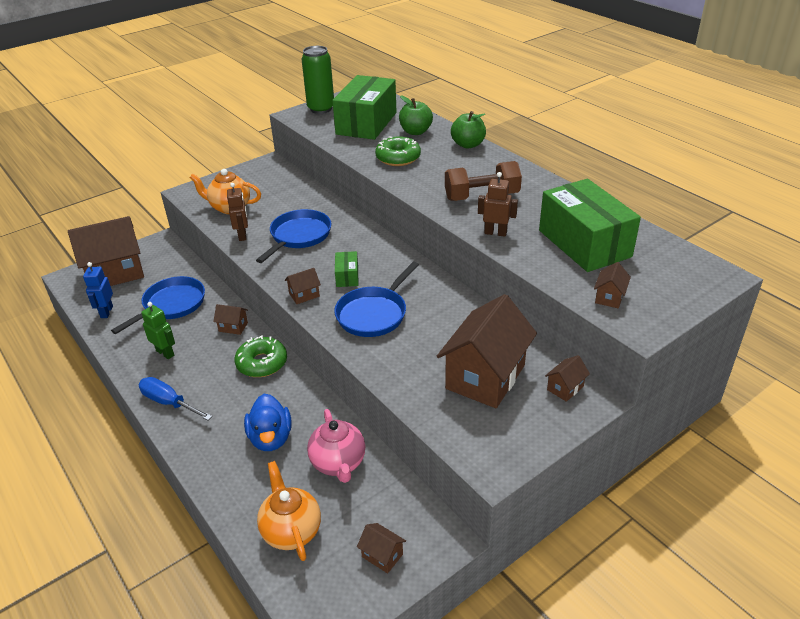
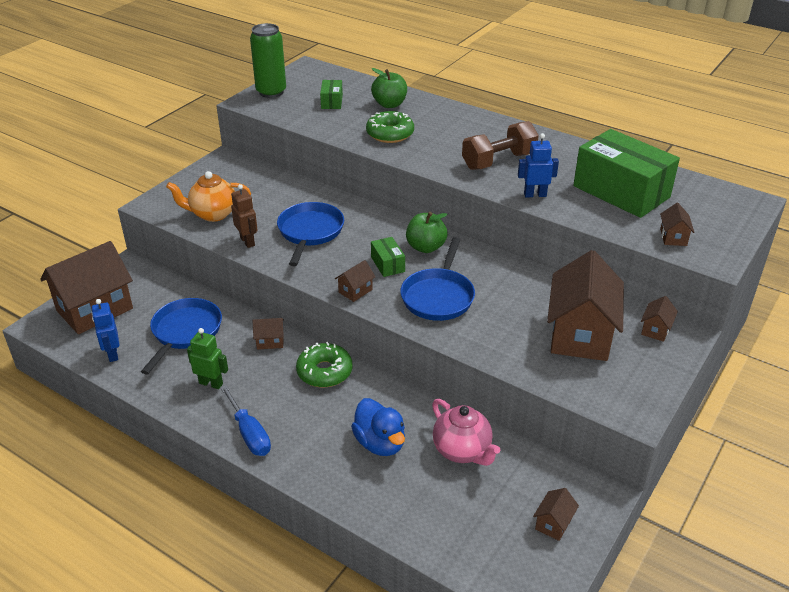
camera: 20 degrees left, 0 degrees up
blue screwdriver [139,377,212,420] -> blue screwdriver turned 135 degrees counterclockwise [220,385,271,456]
orange teapot [257,461,321,561] -> none
green box [332,75,397,140] -> green box [320,80,343,109], size x0.44
brown house [357,523,406,573] -> brown house turned 75 degrees counterclockwise [533,488,579,541]
green apple [451,111,486,148] -> green apple moved to [406,212,448,253]
brown robot [478,172,518,237] -> blue robot [518,133,559,197]

